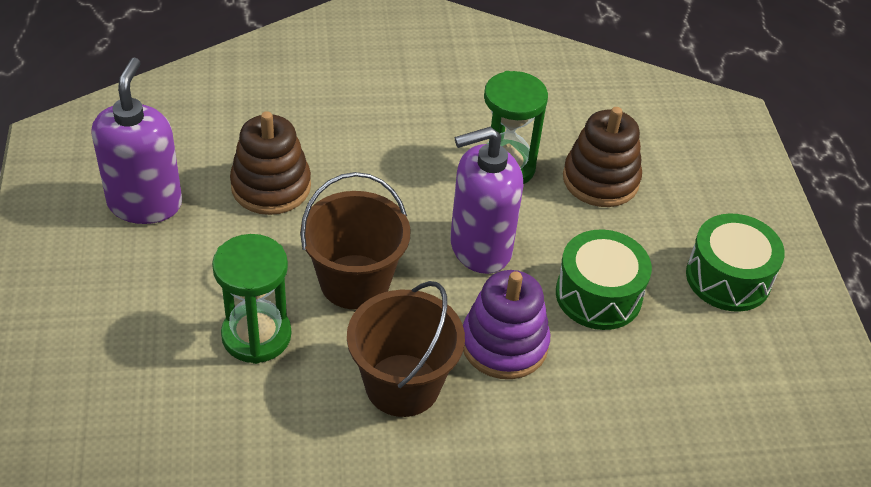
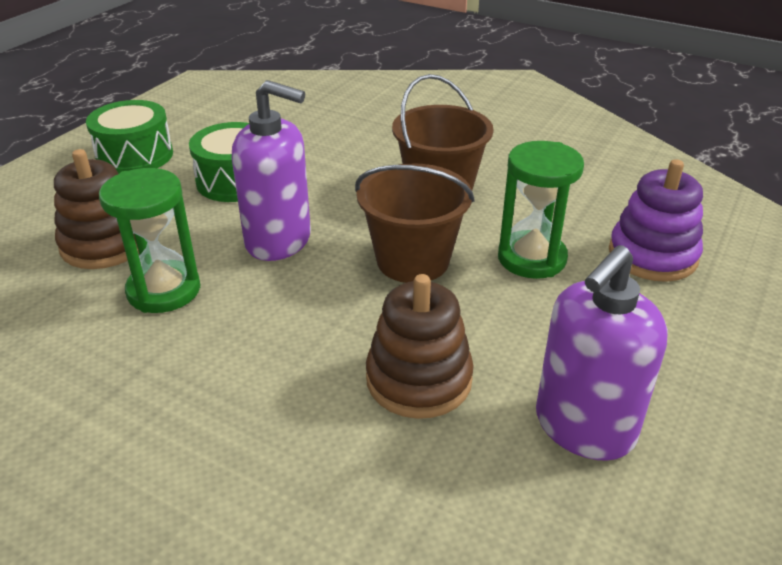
camera: 140 degrees left, 10 degrees down
purple stacking toy [463,270,550,379] -> purple stacking toy moved to [609,159,703,282]

